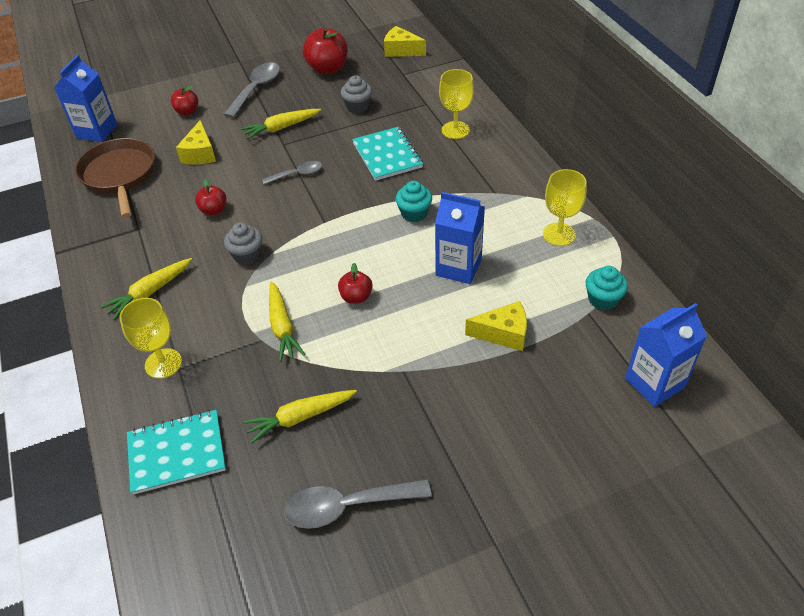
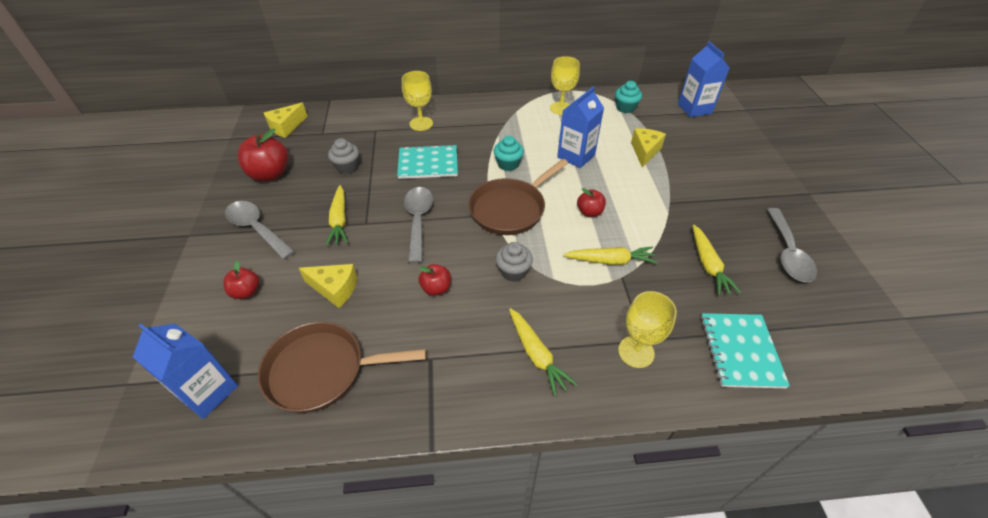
camera: 75 degrees left, 0 degrees up
grey spoon [262,161,322,185] -> grey spoon [404,187,433,263], size x1.65
none -> brown pan [468,159,568,235]

